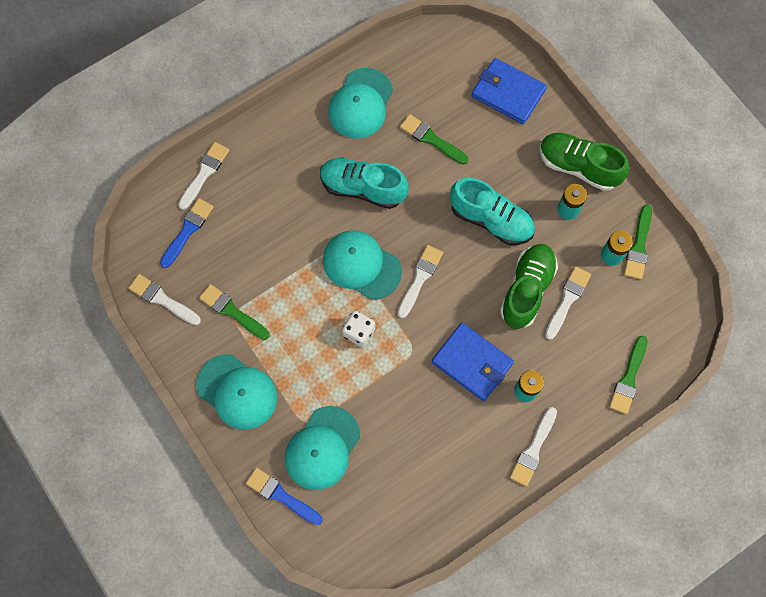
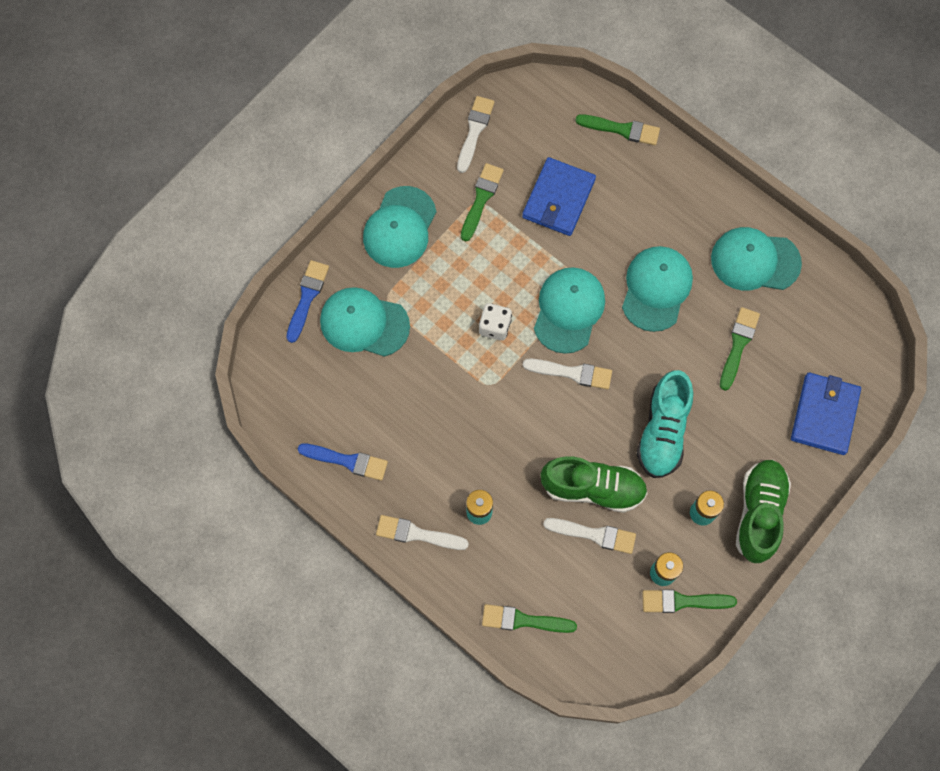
camera: 75 degrees right, 0 degrees up
blue brush [160,198,214,268] -> blue brush moved to [298,444,388,481]
white brush [178,142,229,210] -> green brush [575,114,660,146]
turquoise shoe [320,157,409,209] -> turquoise cap [622,246,693,332]
blue wallet [432,323,514,401] -> blue wallet moved to [522,157,596,236]

